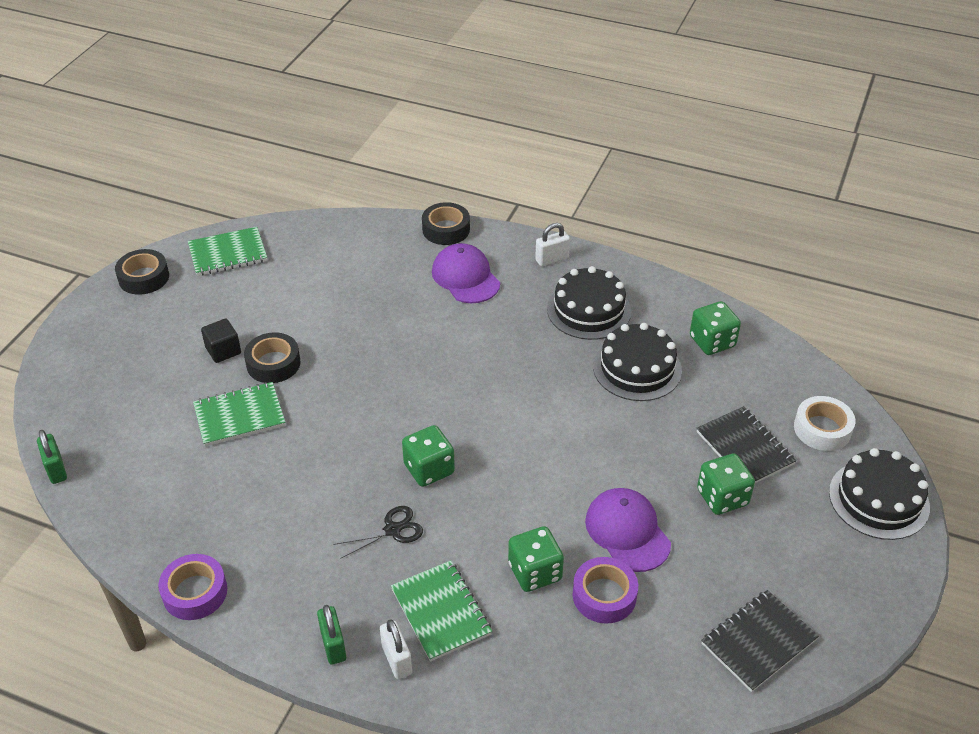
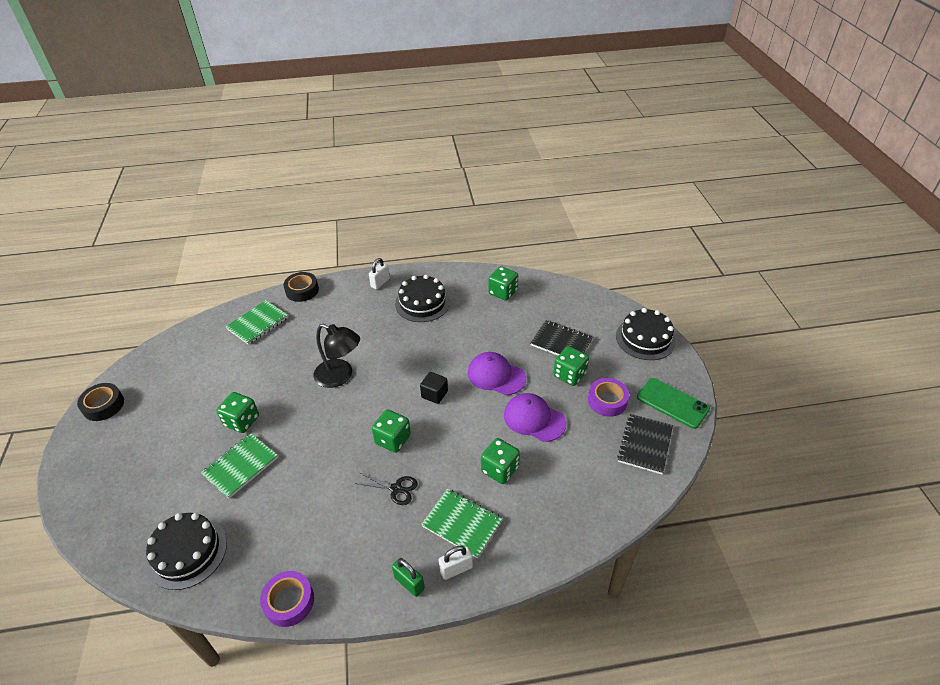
camera: 30 degrees left, 0 degrees up
green padlock [37,430,67,484] -> none
green notebook [188,227,267,276] -> green notebook moved to [225,300,288,345]
black cube [201,319,241,363] -> black cube moved to [420,372,448,404]
black tape [244,332,301,383] -> green dice [216,392,259,433]
black scissors [333,506,423,559] -> black scissors turned 75 degrees clockwise [354,473,418,505]
white padlock [380,620,412,679] -> white padlock turned 60 degrees counterclockwise [439,546,473,580]
purple cap [432,243,500,303] -> purple cap moved to [468,352,526,395]
purple tape [573,557,638,624] -> purple tape moved to [588,378,629,417]
black cake [593,323,682,401] -> black cake moved to [146,513,227,590]
white tape [794,396,855,451] -> none
none -> black lamp [314,324,360,388]
none -> green phone [637,378,710,429]

